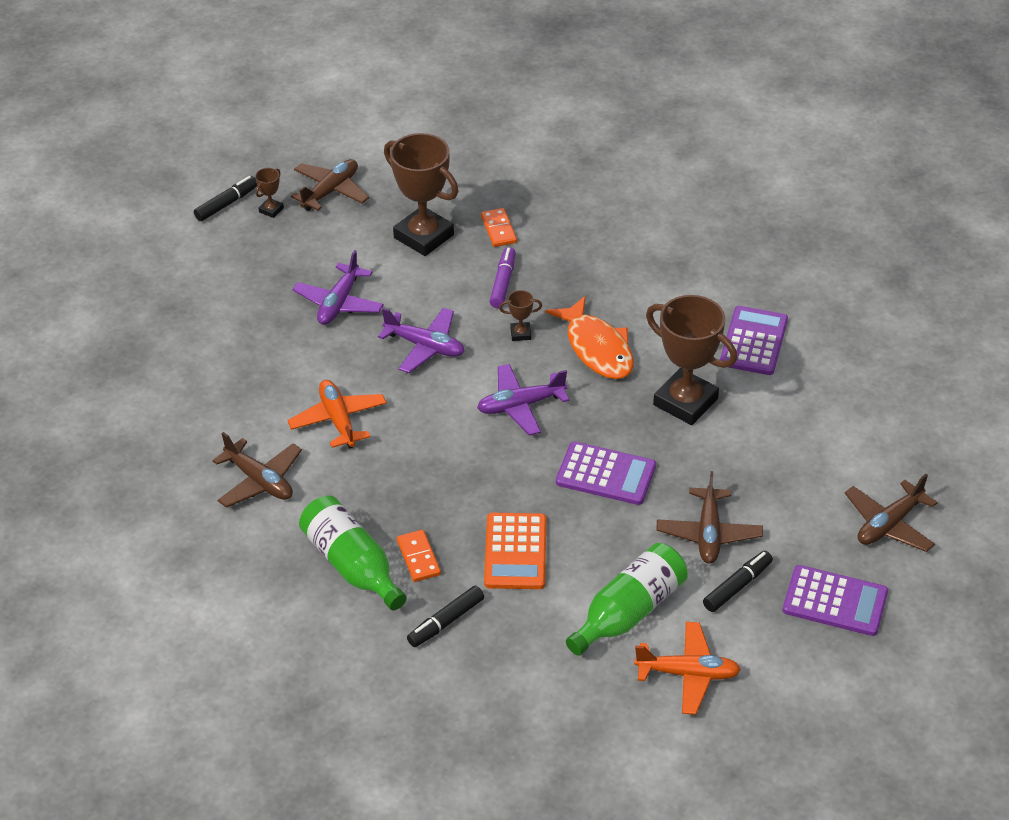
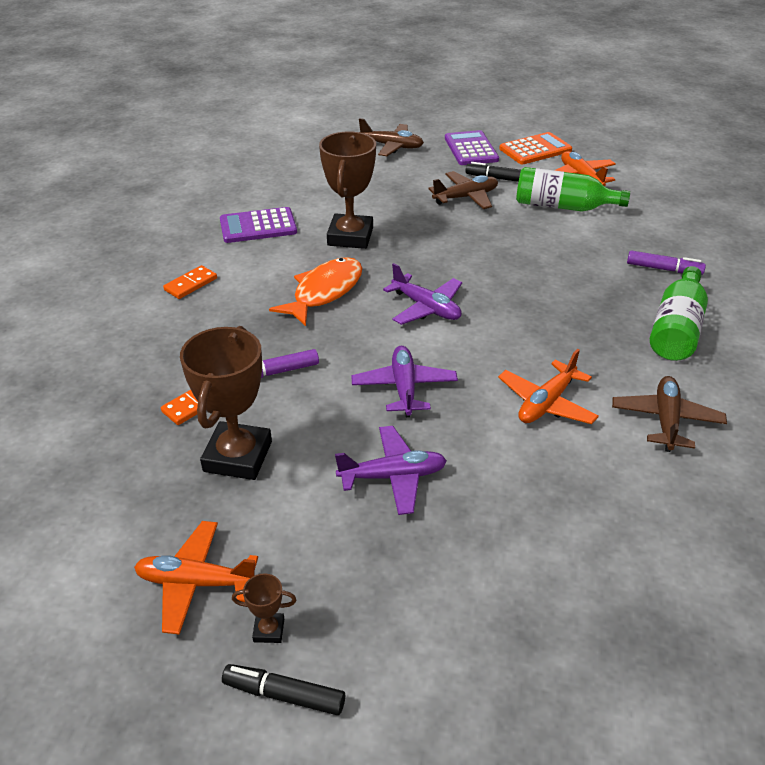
camera: 120 degrees left, 5 degrees down
brown plane [291,159,369,211] -> orange plane [134,521,258,635]
orange domino [397,530,441,582] -> orange domino moved to [163,265,217,299]
black marker [407,586,484,647] -> purple marker [627,250,706,275]
orange calculator [484,513,546,589] -> orange calculator moved to [499,132,572,164]
brown trophy [499,290,542,341] -> none
purple calculator [556,442,656,505] -> none

